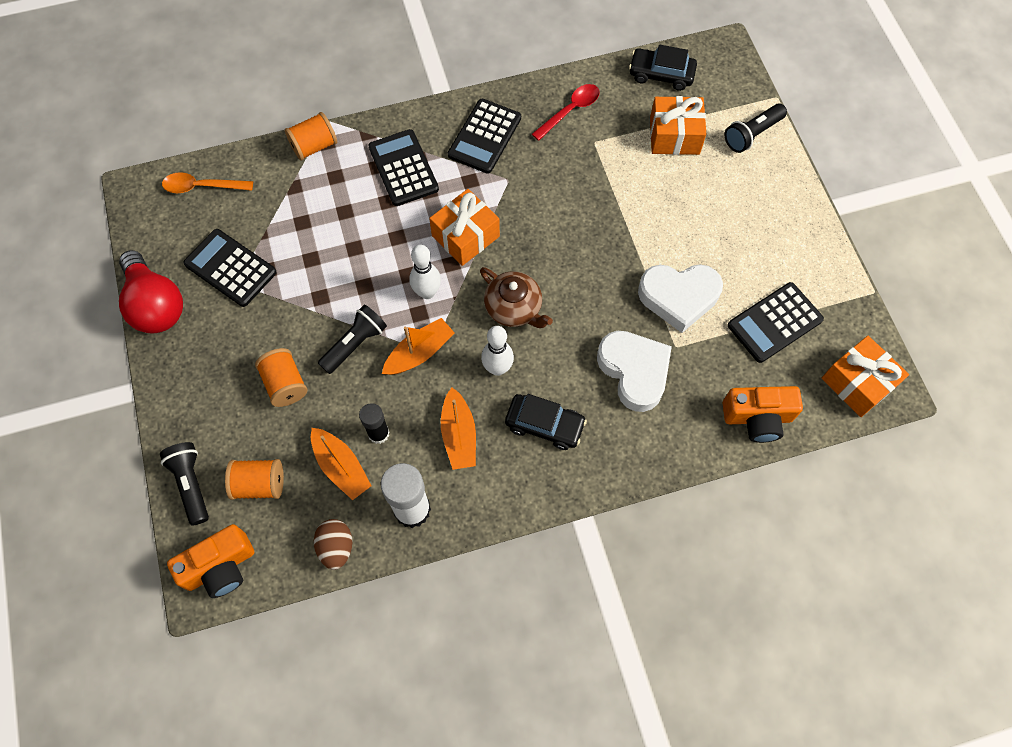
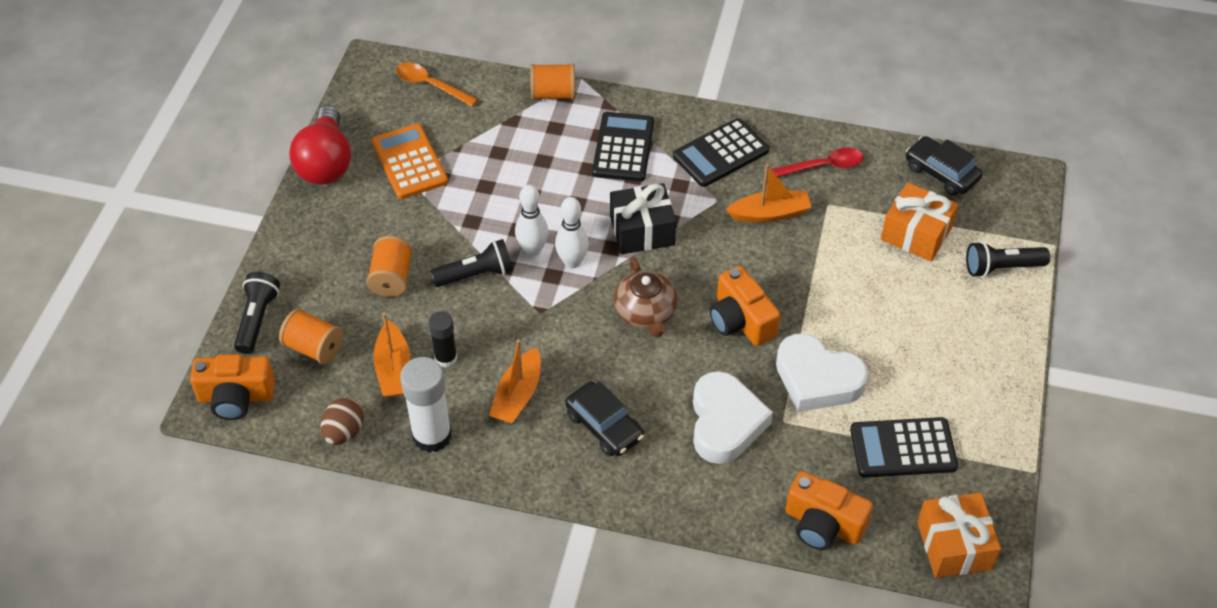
camera: 30 degrees right, 15 degrees down
black calculator [183,229,276,307] -> orange calculator [371,124,448,199]
orange boat [382,318,455,375] -> orange boat moved to [726,164,812,223]
orange gift [429,189,500,266] -> black gift [610,183,676,254]
white bowling pin [481,326,514,376] -> white bowling pin moved to [515,185,548,256]
none -> orange camera [710,266,780,346]

